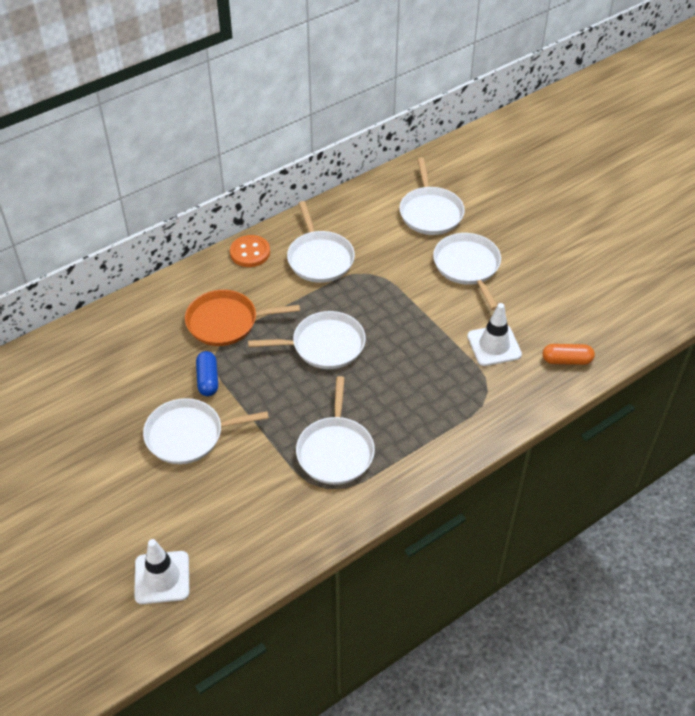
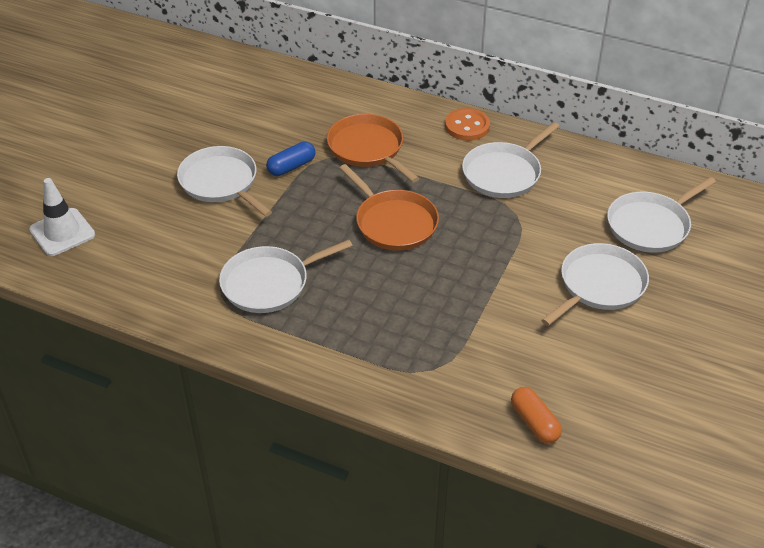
camera: 60 degrees right, 5 degrees down
white pan [248,311,366,369] -> orange pan [339,164,439,251]
white traffic cone [467,303,522,366] -> none

